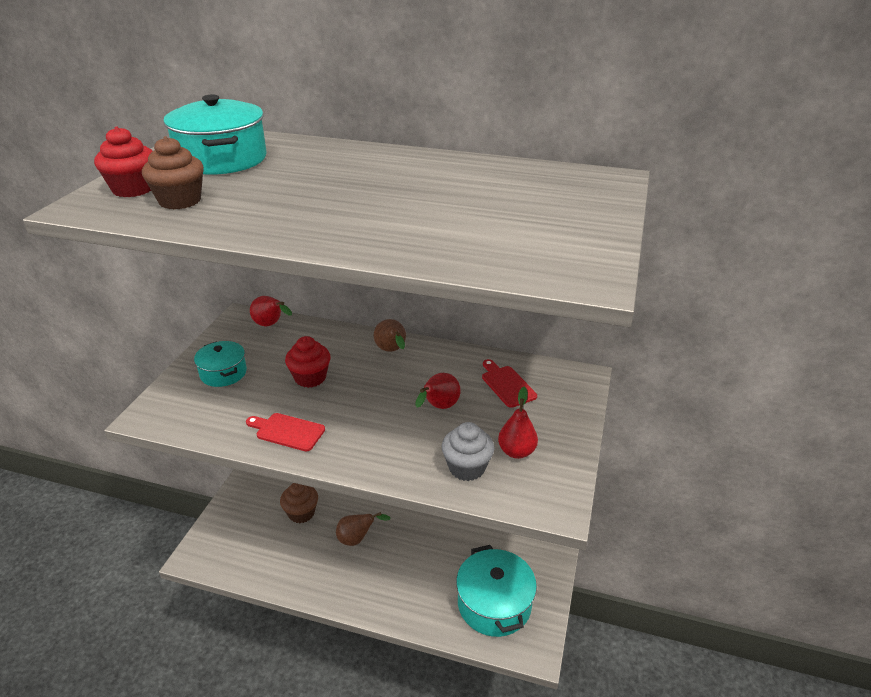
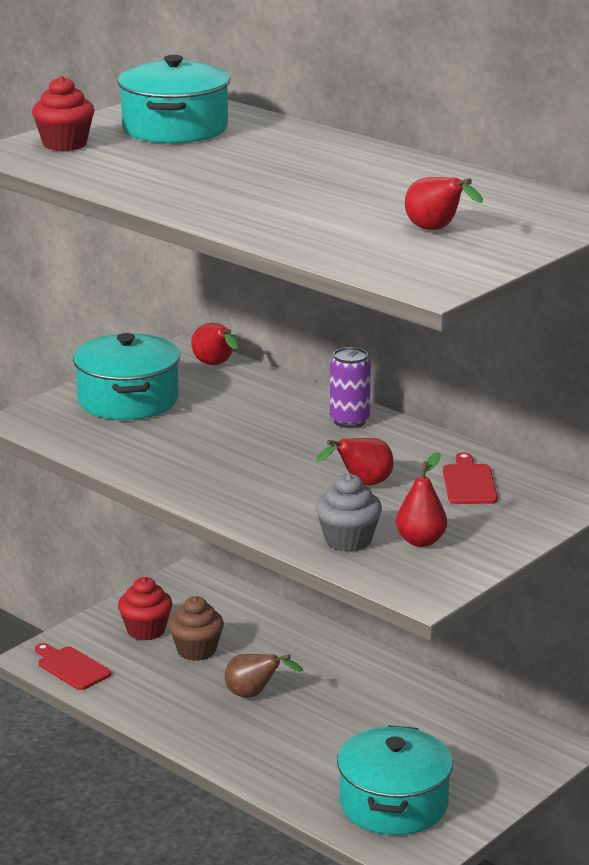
camera: 25 degrees right, 10 degrees down
brown cupcake [142,136,204,209] -> none
turquoise pot [194,341,247,387] -> turquoise pot [73,333,180,420], size x1.67
red cutting board [246,413,325,451] -> red cutting board moved to [35,643,111,690]
red cupcake [285,336,331,388] -> red cupcake moved to [118,577,172,640]
brown pear [374,319,406,352] -> purple can [330,347,371,428]
none -> red pear [405,177,483,230]

